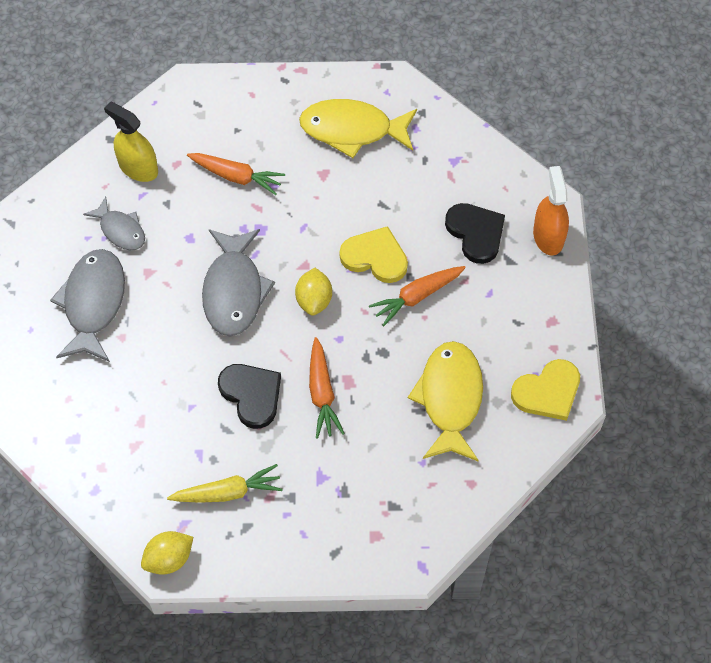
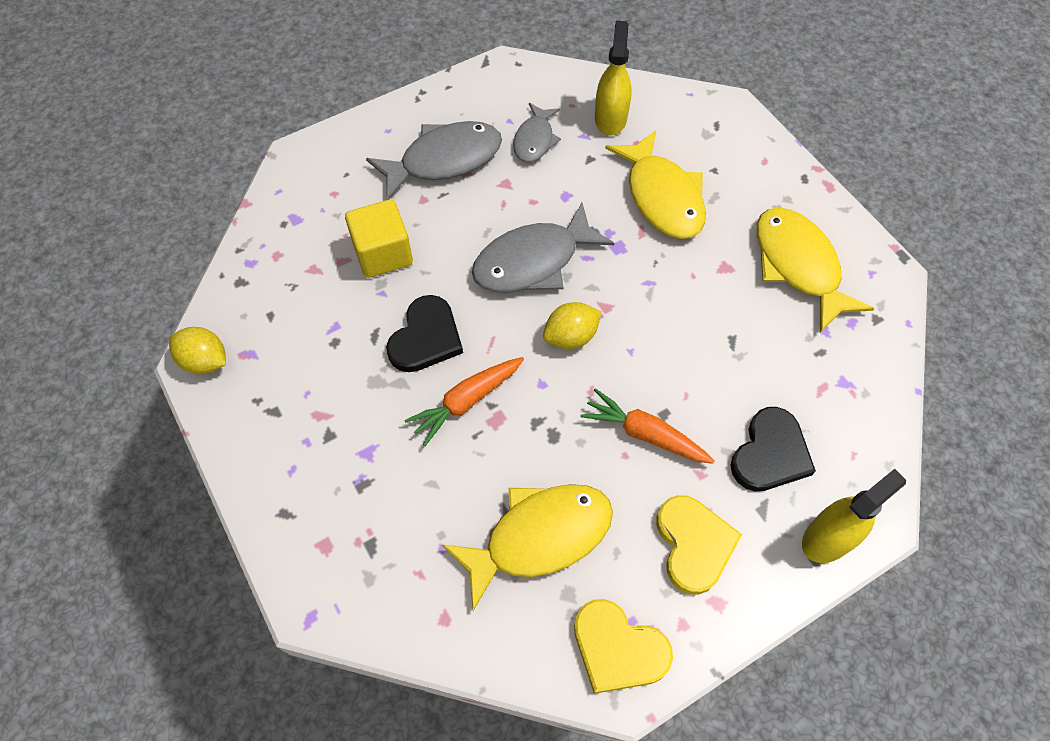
camera: 60 degrees right, 0 degrees up
yellow carrot [167,464,283,503] -> none
orange carrot [187,153,285,195] -> yellow fish [605,130,706,239]
yellow heart [339,226,408,283] -> yellow heart moved to [656,495,742,595]
orange spray bottle [533,166,569,255] -> yellow spray bottle [802,469,906,563]
none -> yellow cube [345,199,413,278]

